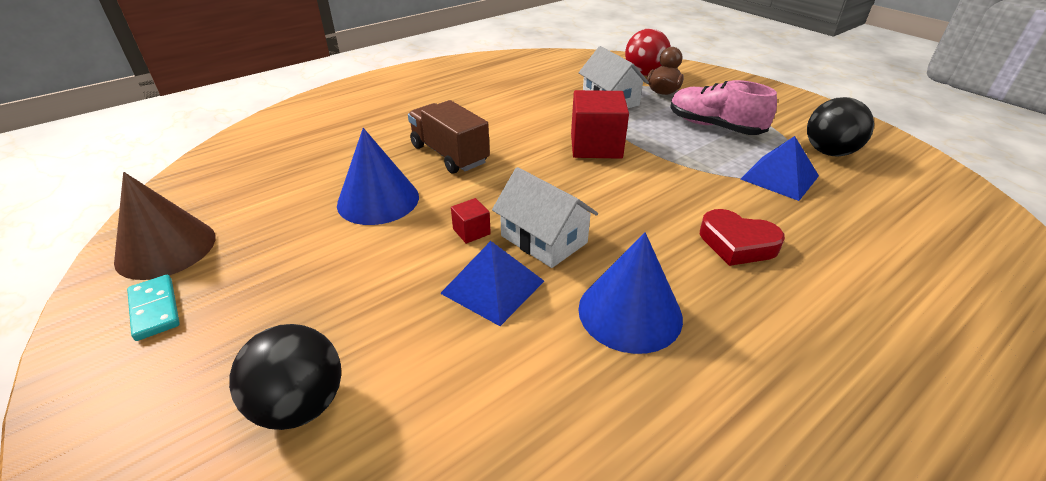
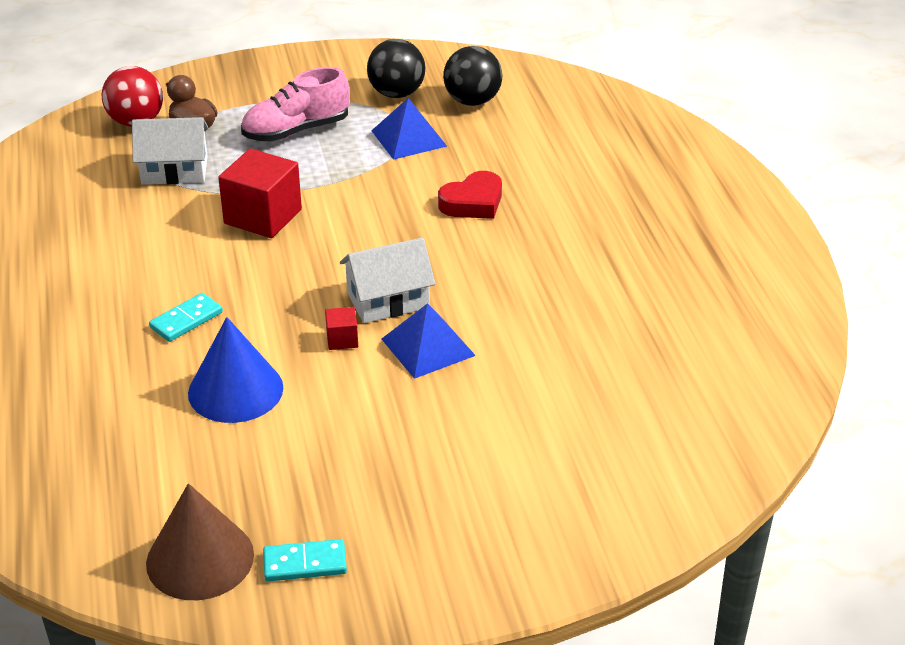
camera: 65 degrees left, 0 degrees up
black ball [229,324,341,430] -> black ball moved to [443,46,502,106]
brown truck [408,100,490,174] -> turquoise domino [149,293,223,342]
blue cone [578,232,683,354] -> none

